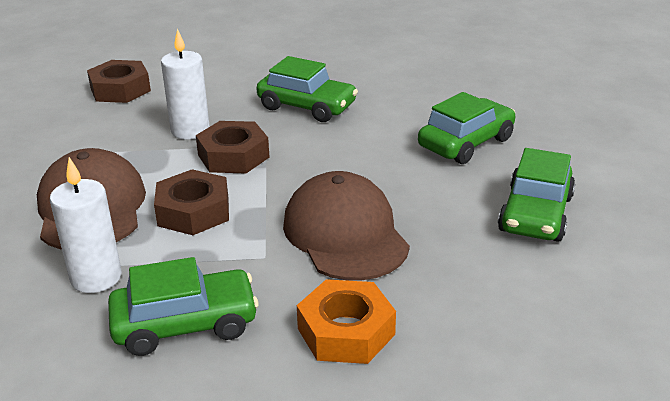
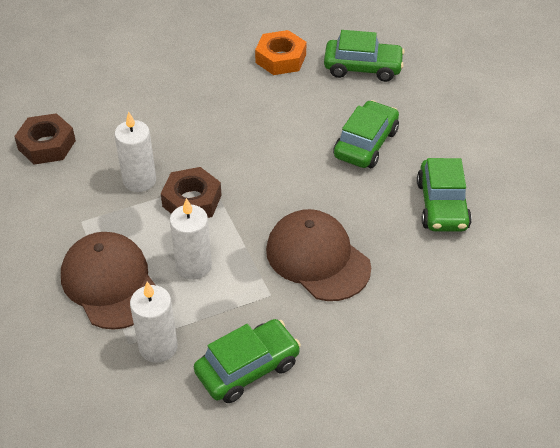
camera: 20 degrees left, 15 degrees up
brown nut [154,169,229,235] -> white candle [170,198,212,280]
green car [256,56,358,122] -> green car moved to [324,30,405,82]
orange nut [297,279,396,364] -> orange nut moved to [255,30,307,75]

